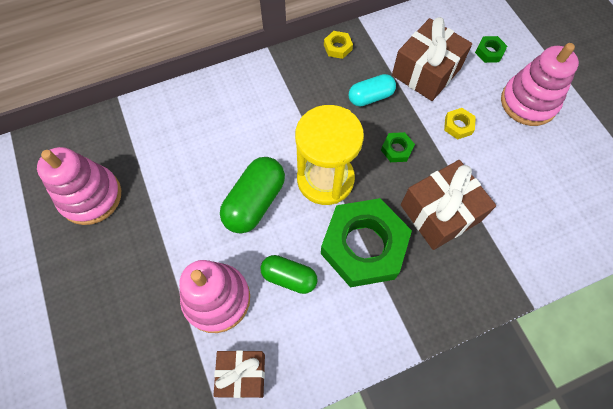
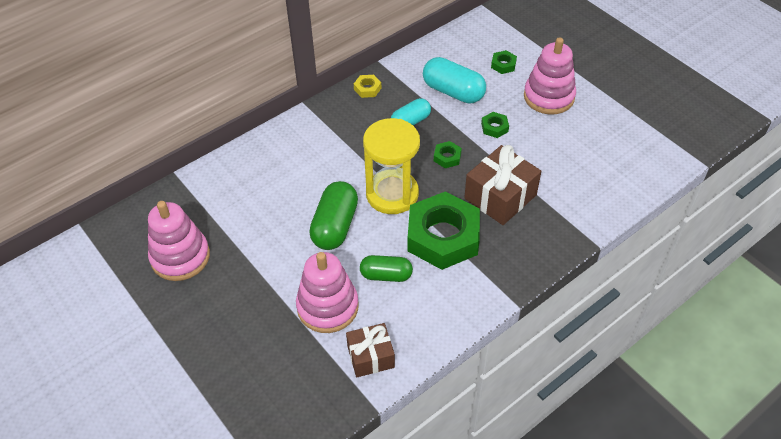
camera: 15 degrees left, 15 degrees down
brown gift [392,17,472,101] -> turquoise capsule [423,57,486,103]
yellow nut [444,108,476,139] -> green nut [481,112,509,138]

